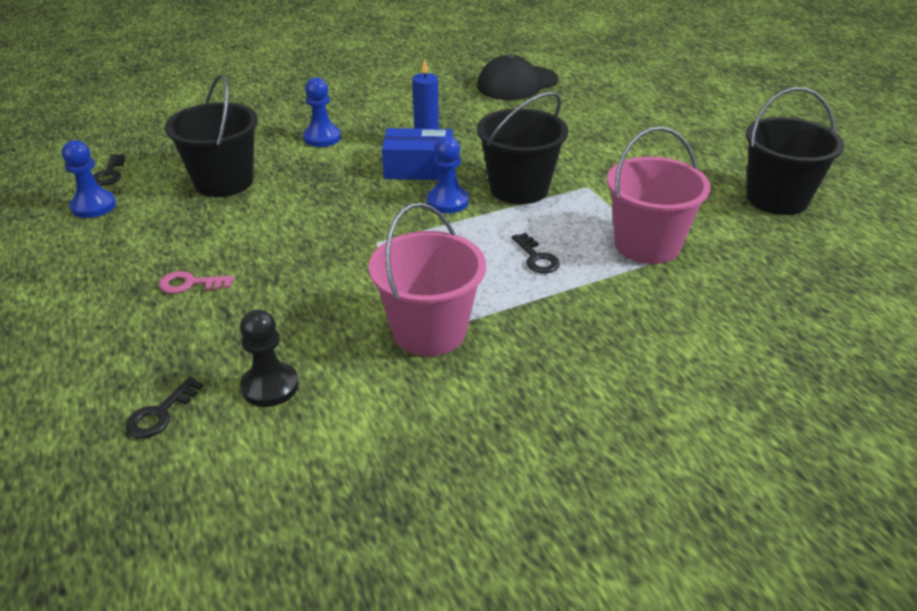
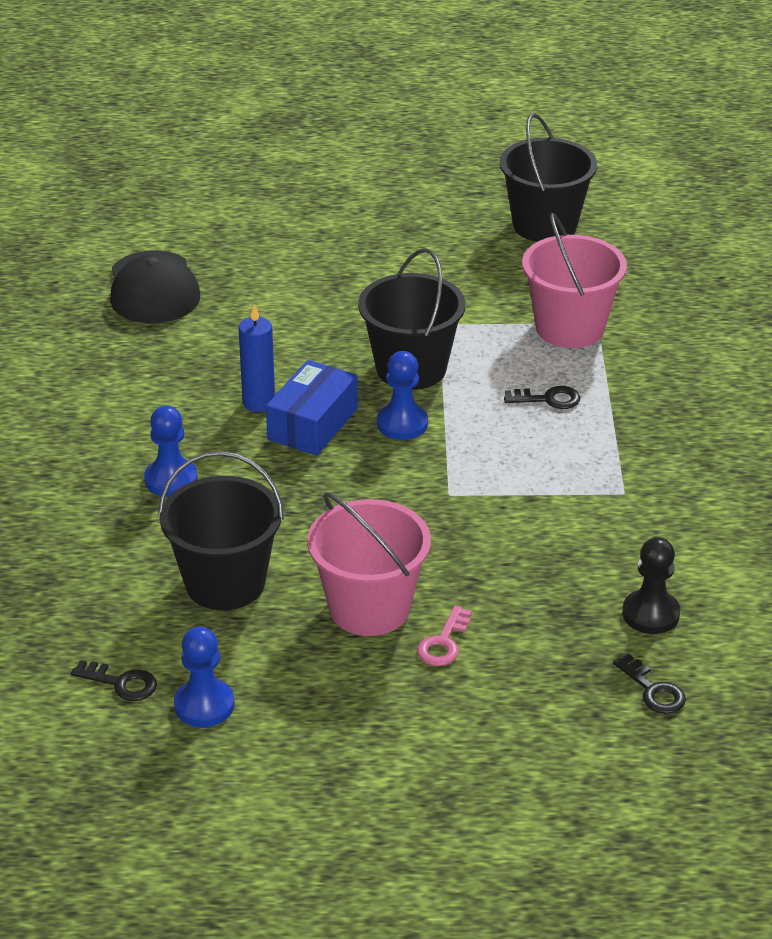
camera: 65 degrees left, 0 degrees up
pink bucket [369,203,486,356] -> pink bucket moved to [307,492,431,636]

